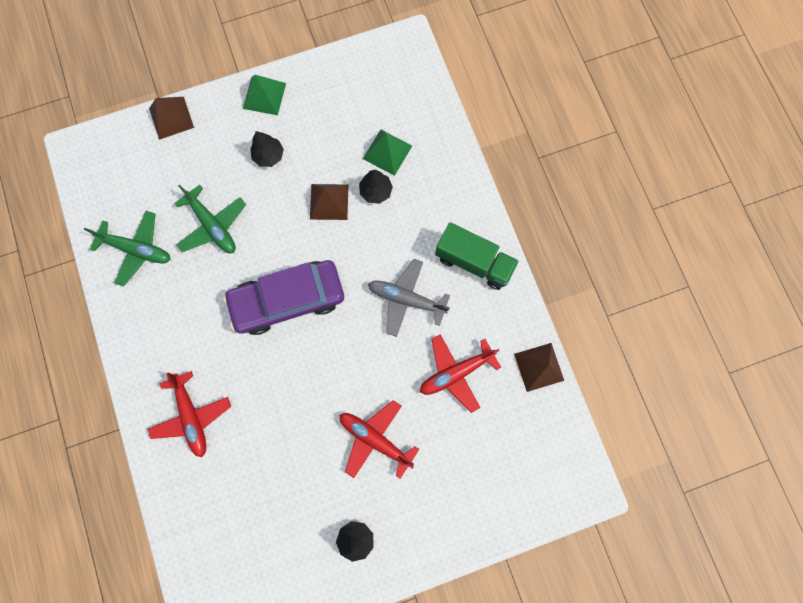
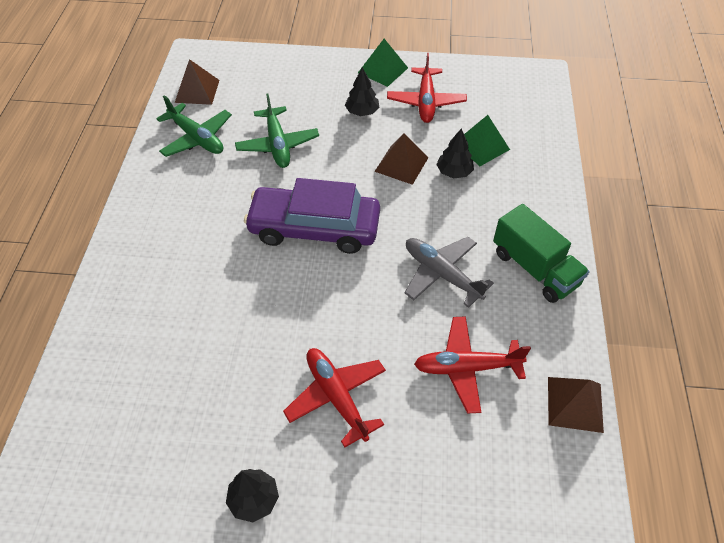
camera: 25 degrees right, 25 degrees down
red plane [148,371,231,457] -> red plane moved to [387,53,467,123]
brown pyramid [149,97,194,140] -> brown pyramid moved to [175,59,219,105]

